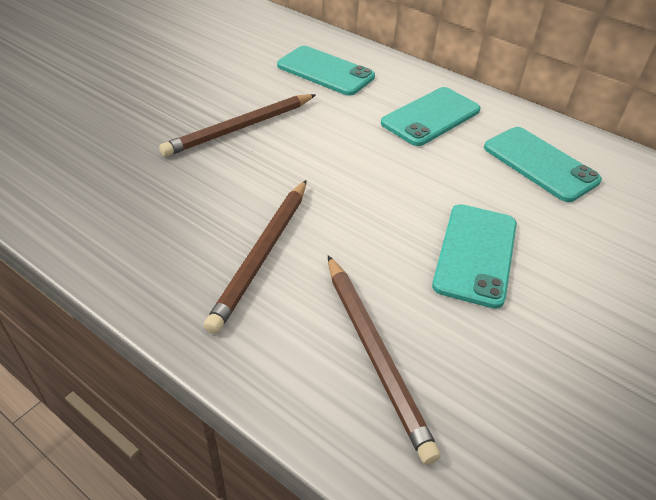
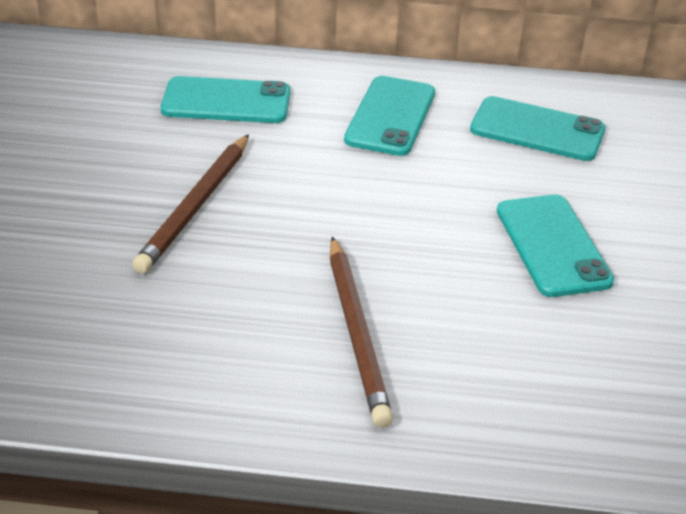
camera: 30 degrees left, 5 degrees down
brown pencil [328,255,441,465] -> none

